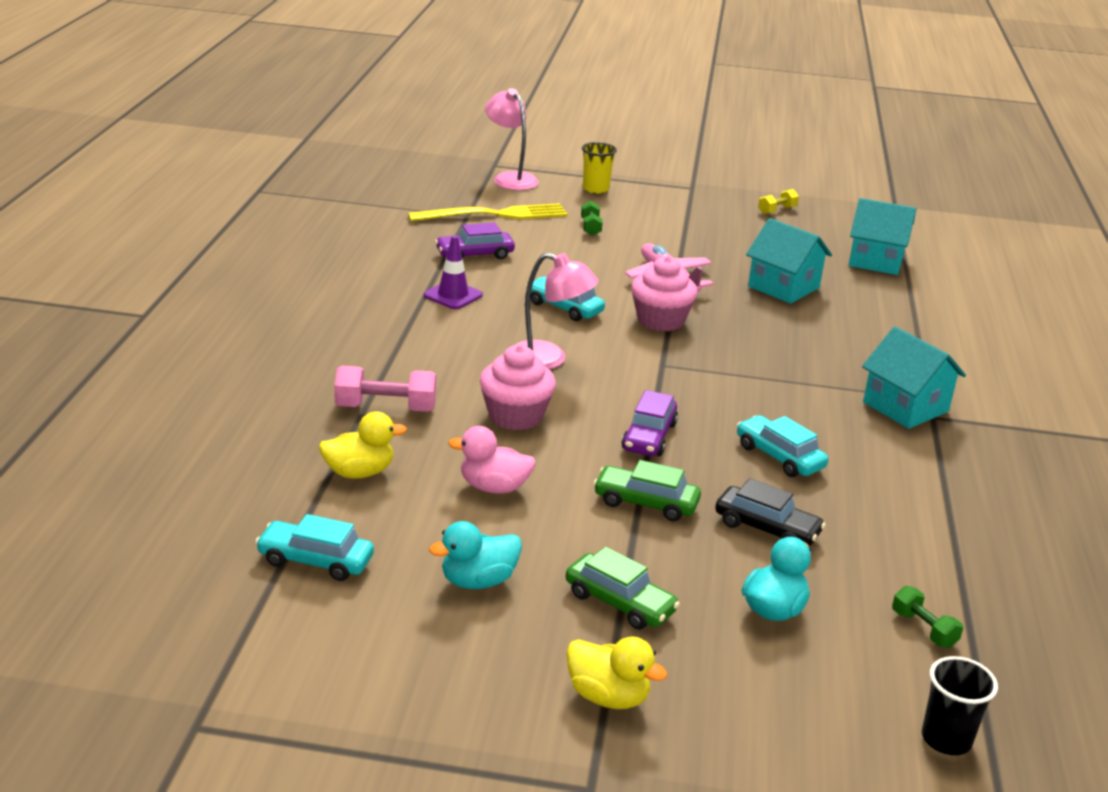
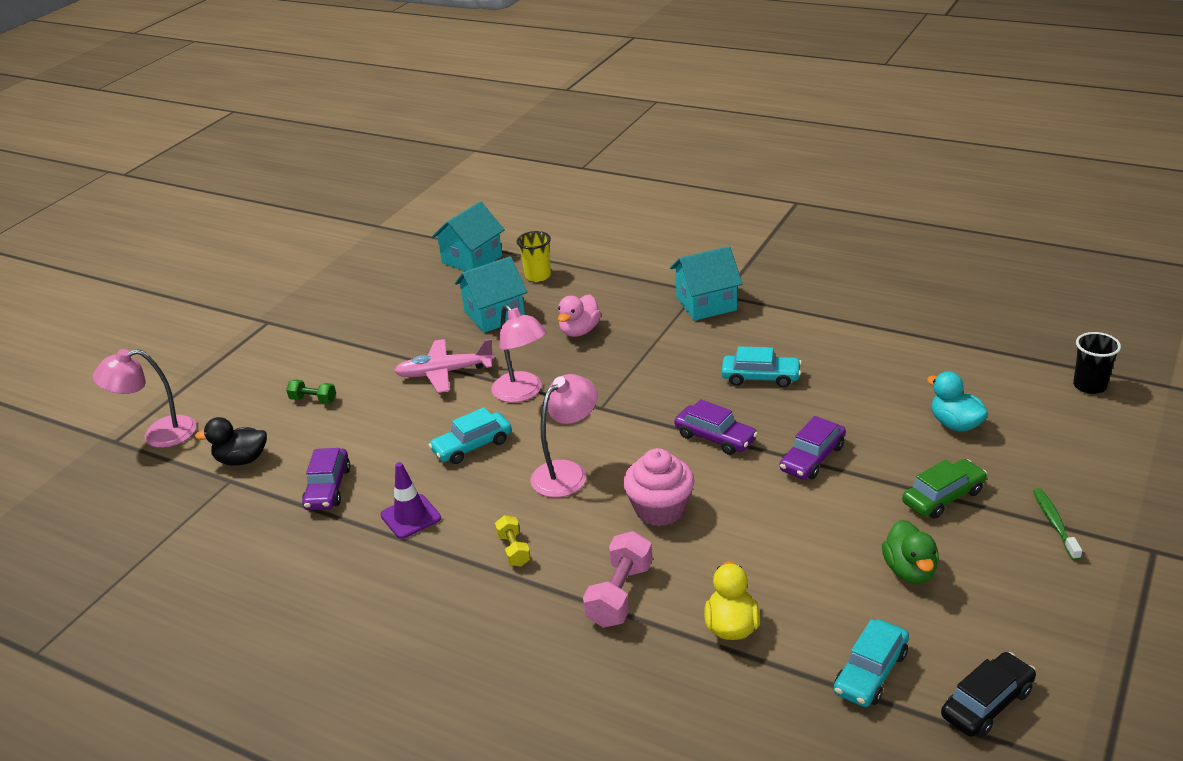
camera: 65 degrees left, 5 degrees up
yellow fork [408,203,568,221] -> black duck [195,417,267,466]
turquoise duck [429,521,522,589] -> green duck [882,520,939,584]
pink duck [448,426,536,494] -> pink duck moved to [558,294,601,337]
yellow duck [566,636,667,709] -> green toothbrush [1033,488,1082,561]
yellow cup [582,142,617,194] -> yellow cup moved to [517,231,551,282]
green car [593,460,701,521] -> purple car [780,416,846,479]
pink cupcake [631,256,697,331] -> pink lamp [491,304,547,403]
black car [715,478,826,546] -> black car moved to [941,652,1036,737]
turquoise car [737,415,828,477] -> turquoise car turned 150 degrees counterclockwise [721,346,802,387]
yellow dumbbell [758,189,799,214] -> yellow dumbbell moved to [495,515,531,566]
green dumbbell [892,586,963,648] -> none

